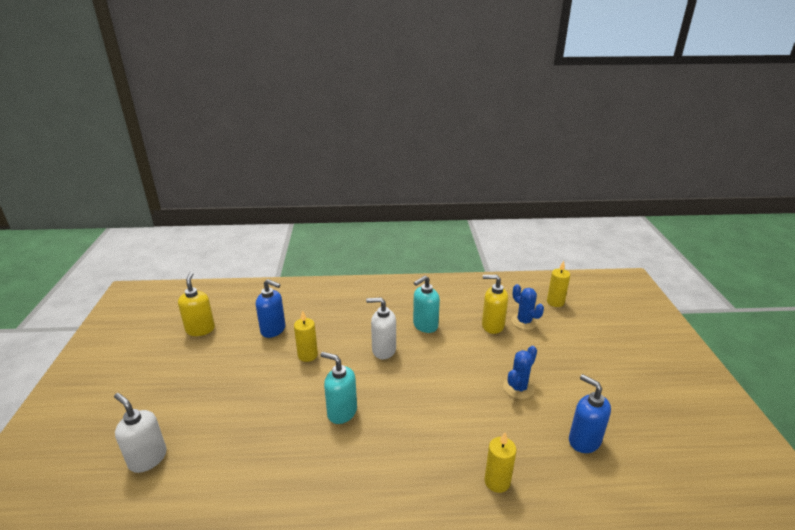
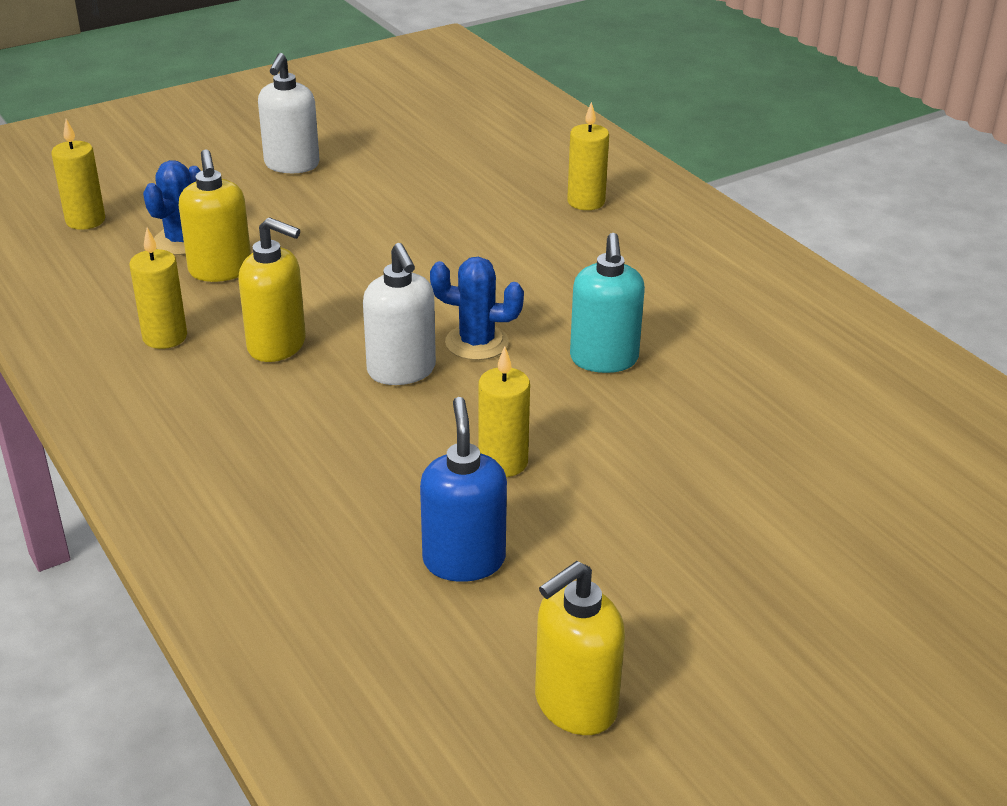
camera: 120 degrees left, 5 degrees up
white soap dispenser [114,393,167,473] -> white soap dispenser moved to [258,53,320,173]
turquoise soap dispenser [413,276,440,333] -> yellow soap dispenser [238,217,306,362]
blue cactus [503,346,537,399] -> blue cactus moved to [430,257,524,360]
blue soap dispenser [569,374,611,453] -> none
none -> yellow candle [129,227,187,349]

